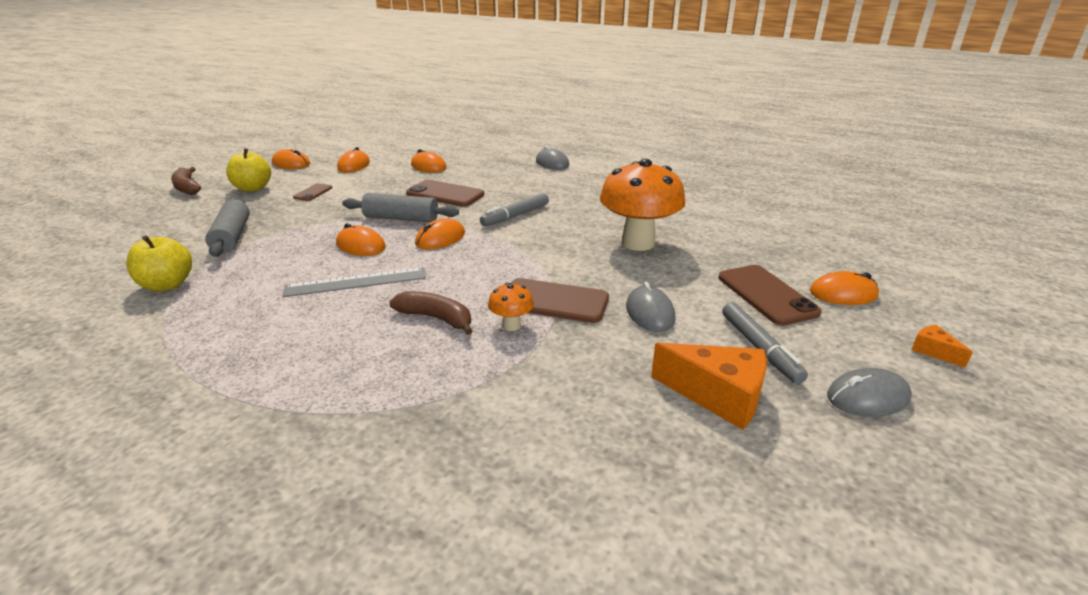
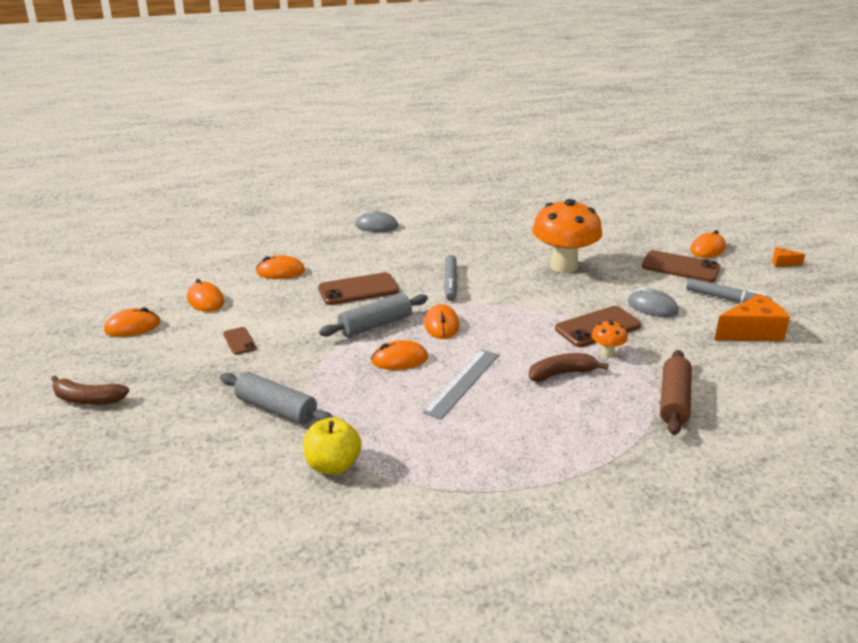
camera: 45 degrees left, 0 degrees up
yellow apple [226,148,271,192] -> none
grey mouse [827,368,912,417] -> none
none -> brown rolling pin [660,350,692,435]

